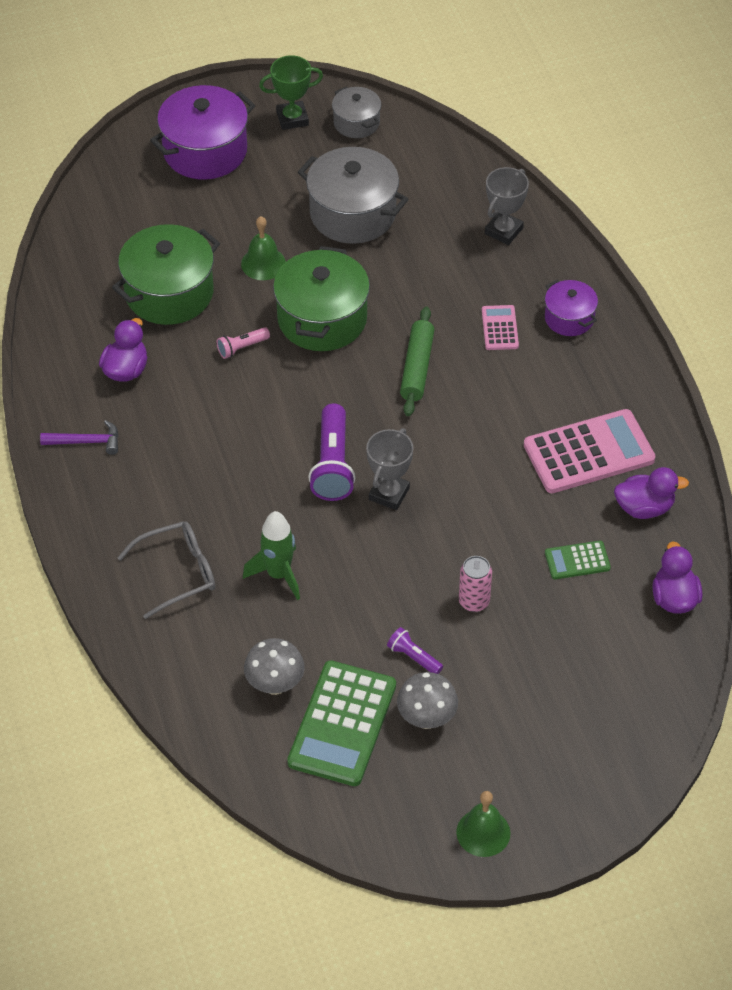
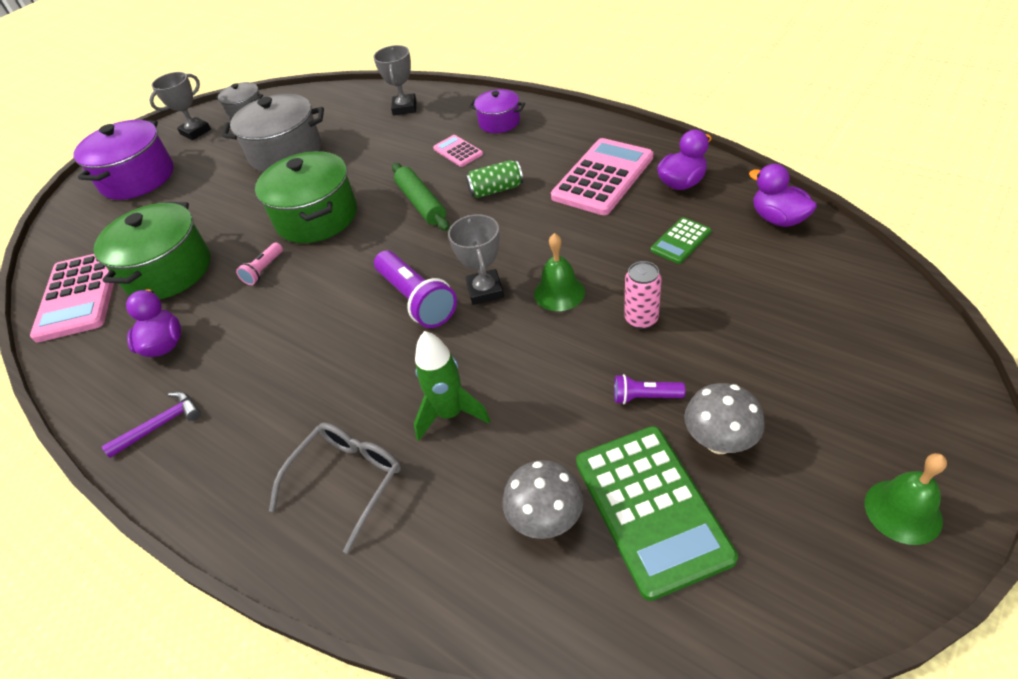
camera: 30 degrees left, 5 degrees down
green bell [241,216,286,280] -> green bell moved to [534,233,585,311]
green trophy [259,55,323,130] -> grey trophy [150,72,211,140]
none -> pink calculator [30,254,114,342]
none -> green can [466,160,523,198]

